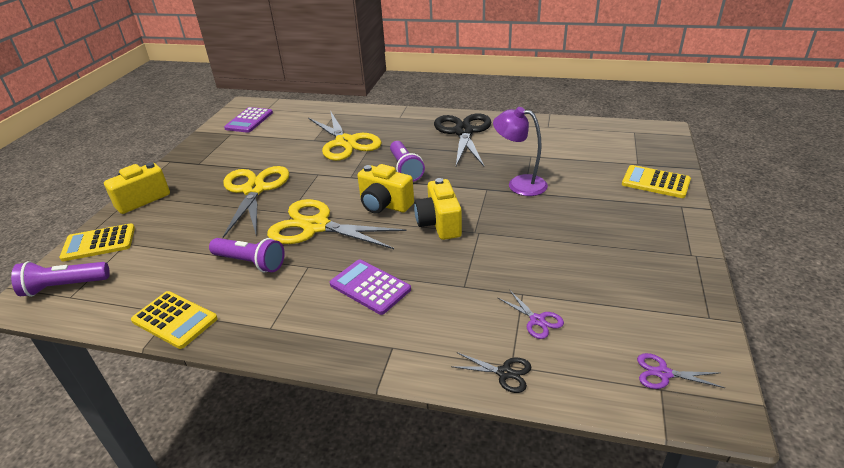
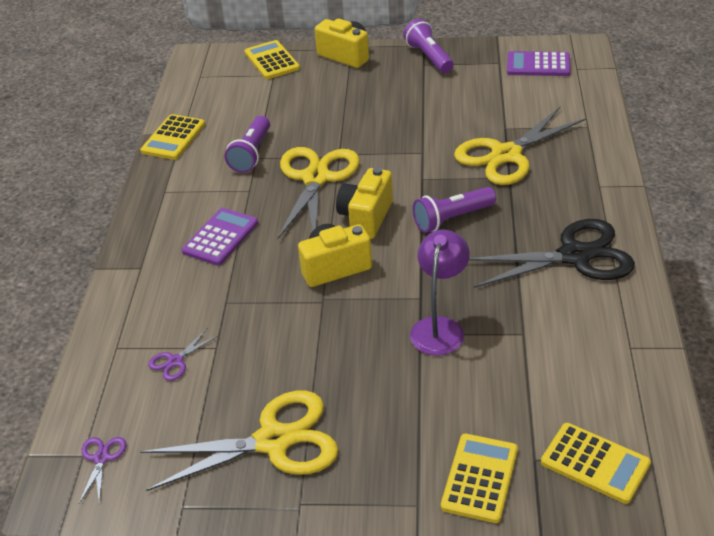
camera: 80 degrees right, 5 degrees up
purple flashlight [11,261,110,297] -> purple flashlight moved to [403,19,454,73]
yellow scissors [223,166,289,238] -> yellow scissors moved to [140,390,339,491]
black scissors [451,352,531,393] -> none
none -> yellow calculator [541,423,651,504]

